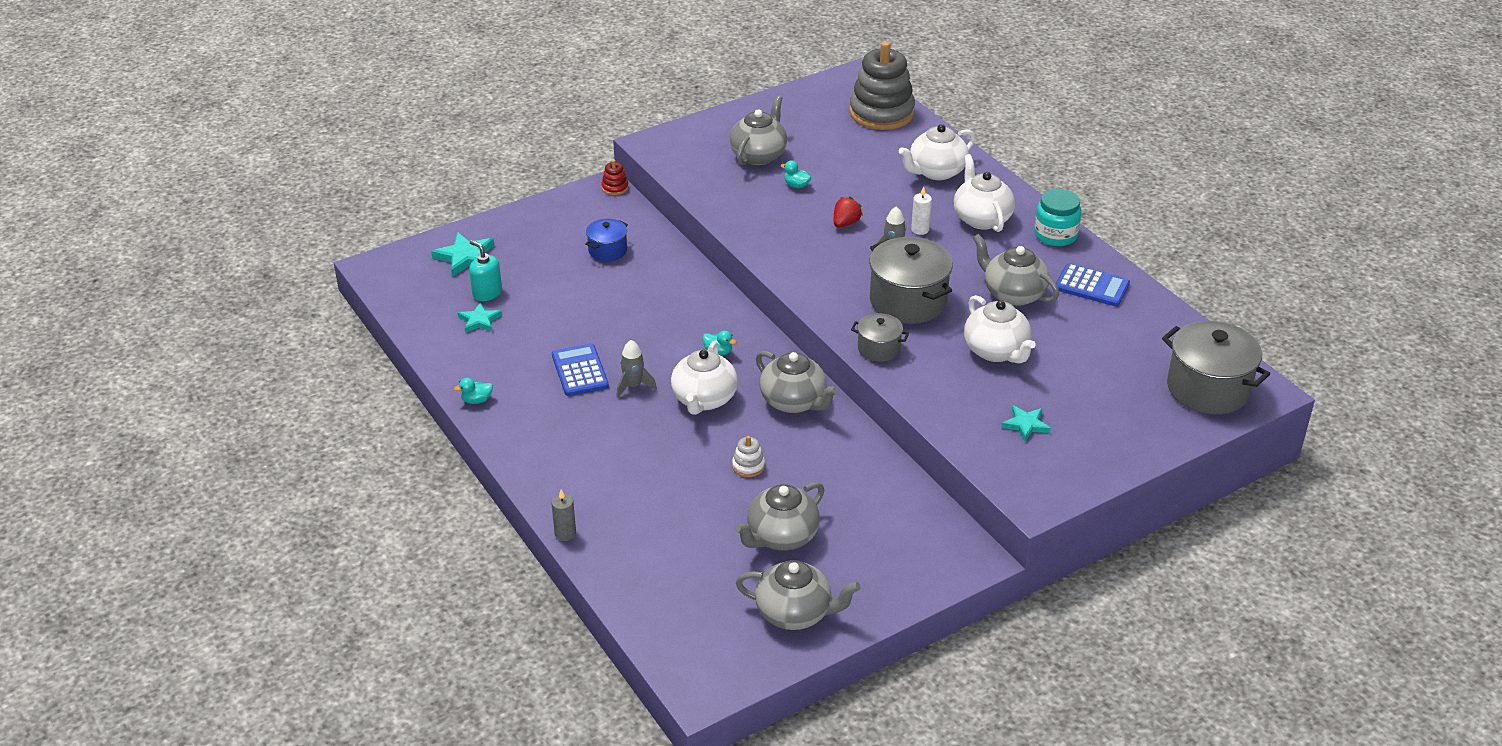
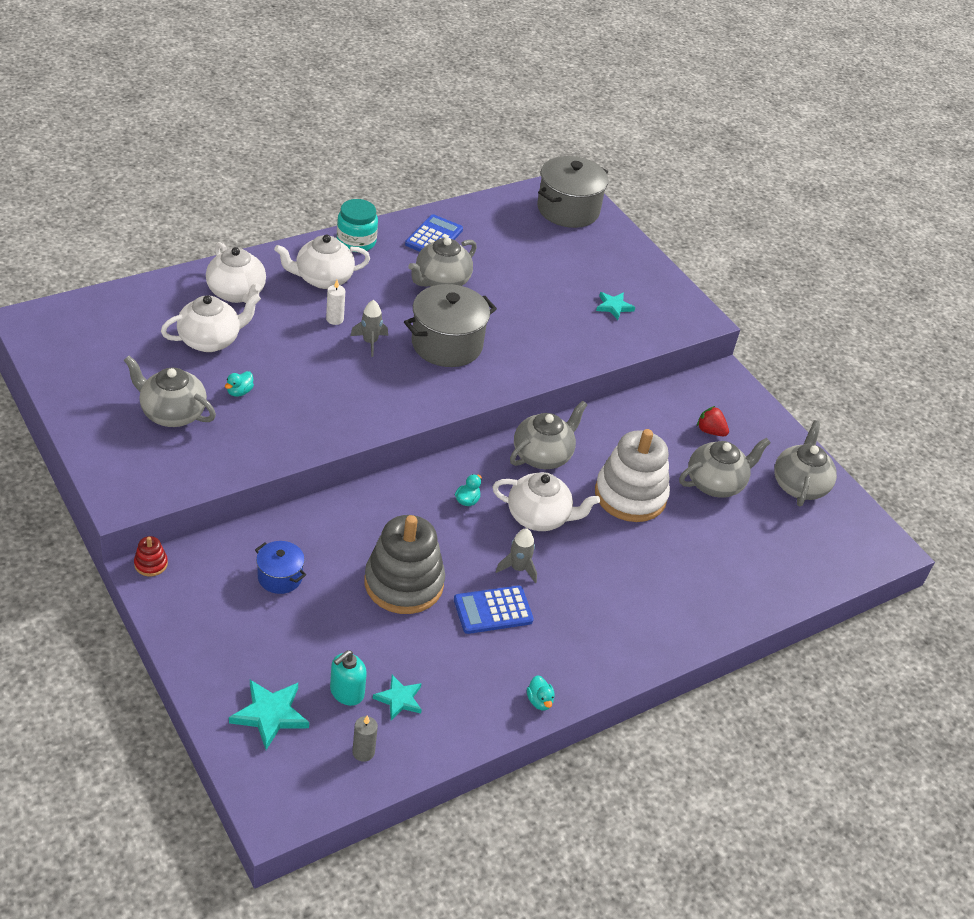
camera: 95 degrees left, 5 degrees up
grey candle [551,489,576,541] -> grey candle moved to [352,716,378,762]
white stacking toy [732,436,765,477] -> white stacking toy [595,429,670,522], size x2.48
grey teapot [734,482,824,551] -> grey teapot turned 75 degrees counterclockwise [679,438,771,497]
red strawberry [834,197,863,228] -> red strawberry moved to [697,406,729,436]
grey stacking toy [849,41,915,130] -> grey stacking toy moved to [365,515,445,614]
grey pot [851,313,909,362] -> none
white teapot [964,295,1036,363] -> white teapot moved to [161,294,261,352]

